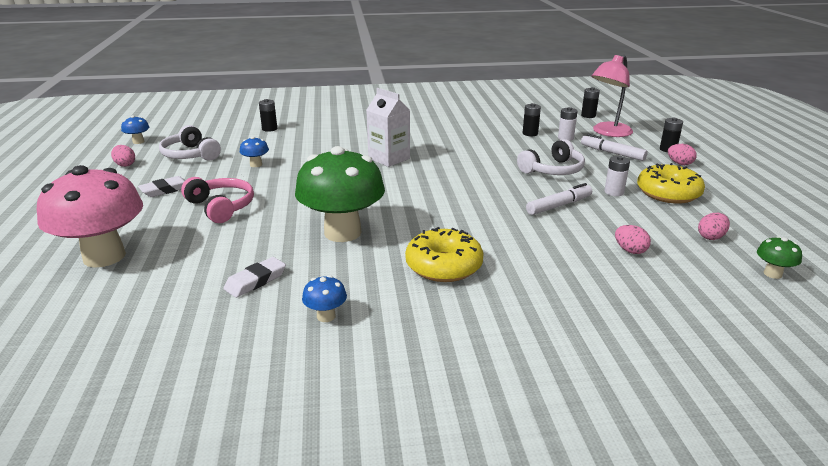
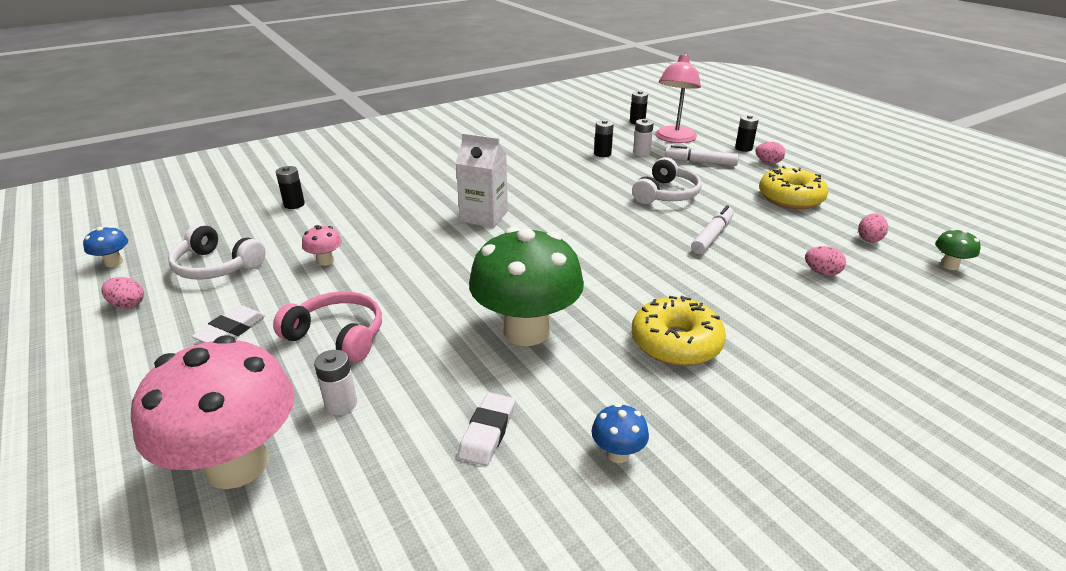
camera: 25 degrees left, 5 degrees up
blue mushroom [240,136,269,167] -> pink mushroom [302,225,342,266]
white battery [604,156,630,196] -> white battery moved to [314,350,357,415]

